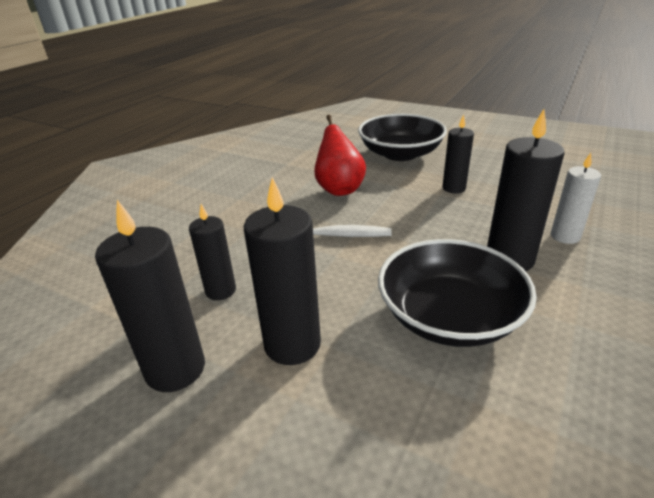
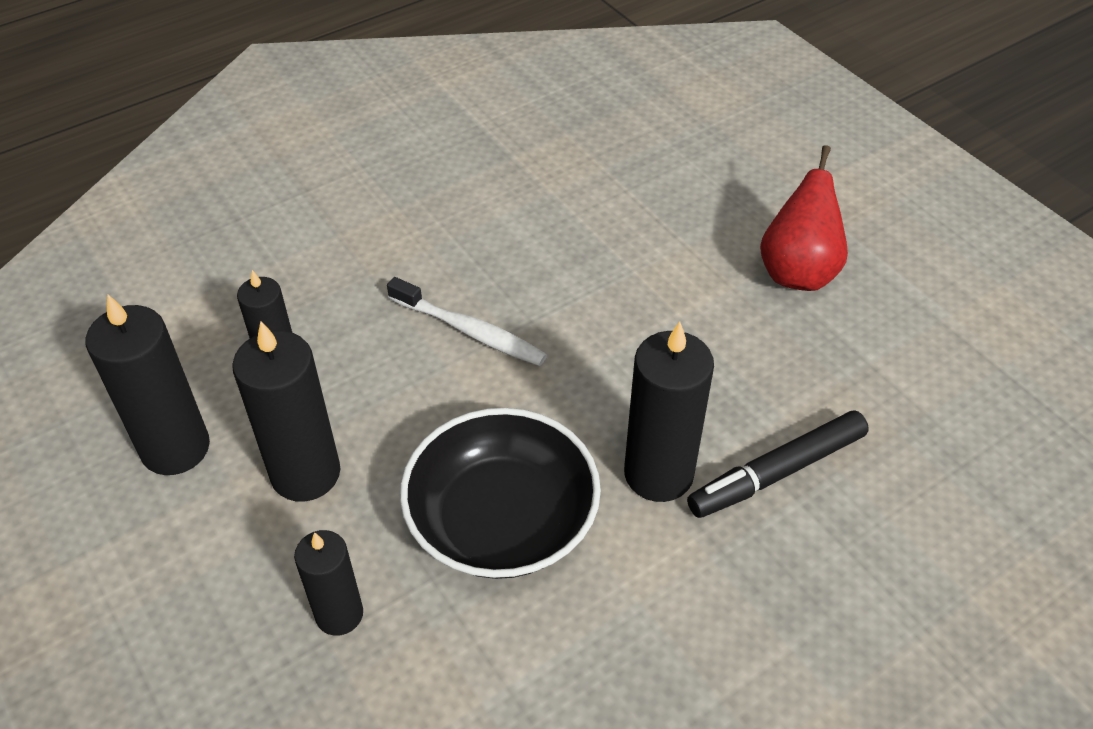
camera: 25 degrees right, 15 degrees up
red pear [314,115,366,196] -> red pear moved to [760,145,848,291]
black bowl [358,114,447,161] -> none
black candle [442,115,474,193] -> black candle moved to [294,530,363,636]
white candle [551,153,601,244] -> black marker [687,410,869,518]

